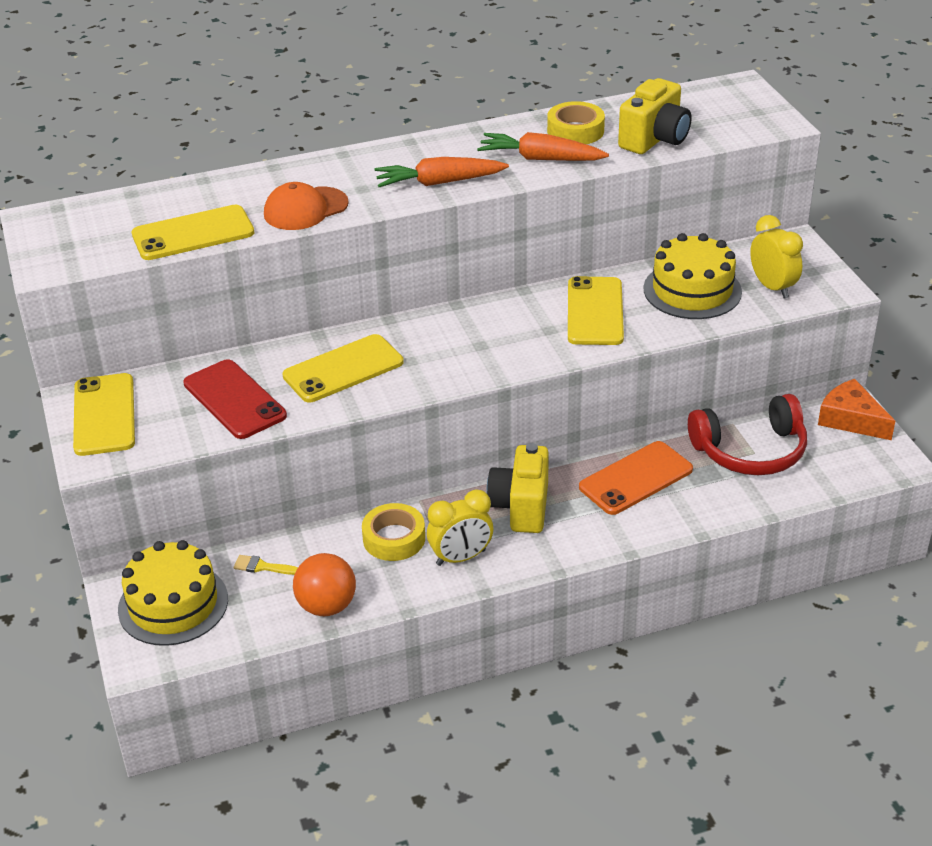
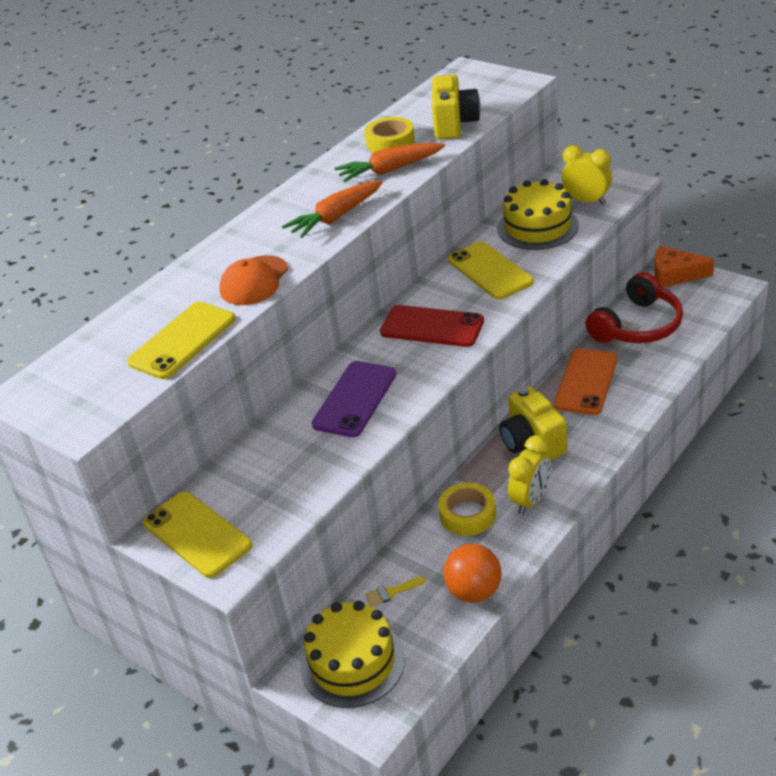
camera: 30 degrees left, 0 degrees up
red phone [183,359,287,439] -> red phone moved to [380,305,484,347]
yellow phone [283,334,404,402] -> purple phone [312,361,396,437]

